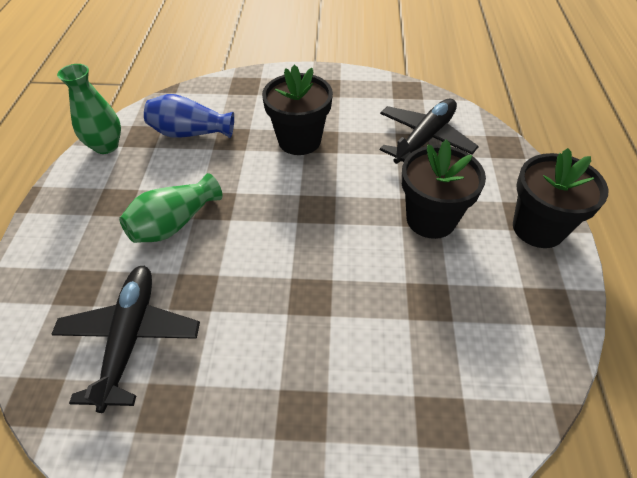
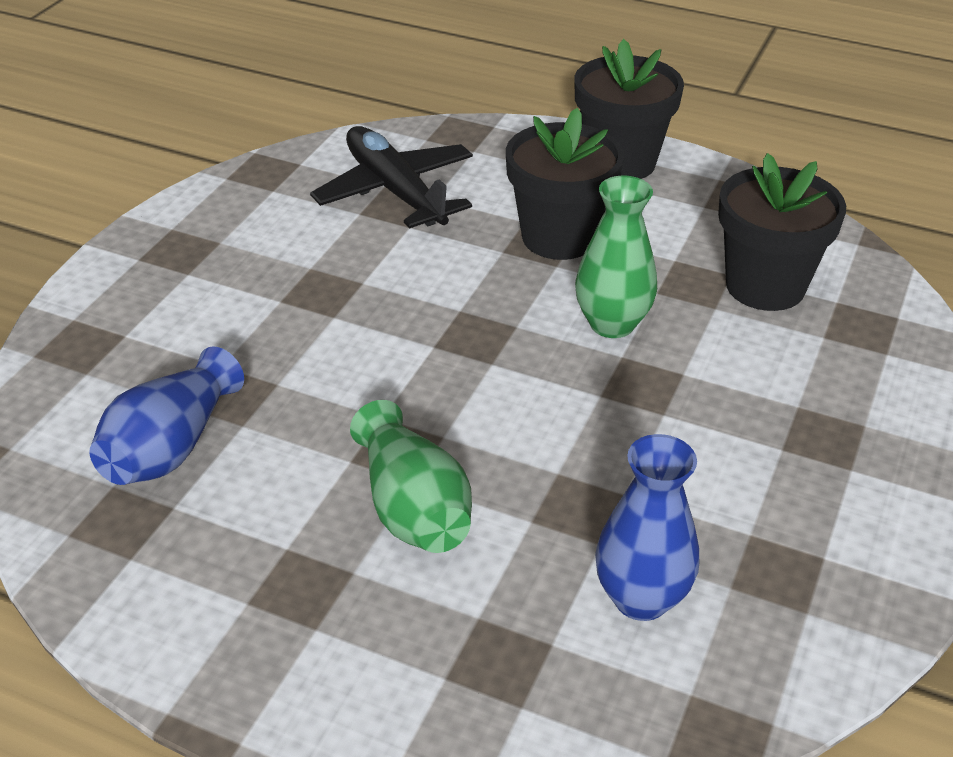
camera: 70 degrees left, 10 degrees down
black plane [51,266,200,413] -> blue vase [595,434,699,621]
green vase [57,64,121,154] -> green vase moved to [575,176,657,338]
black flower pot [262,64,333,155] -> black flower pot moved to [718,153,846,311]

